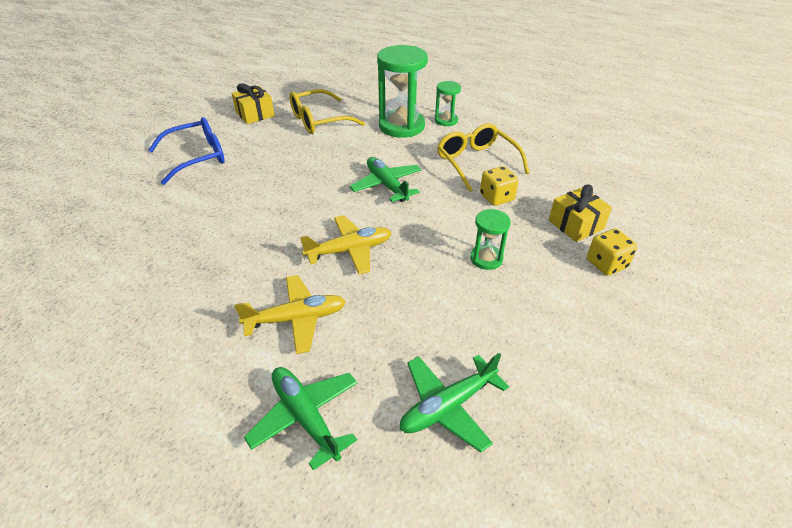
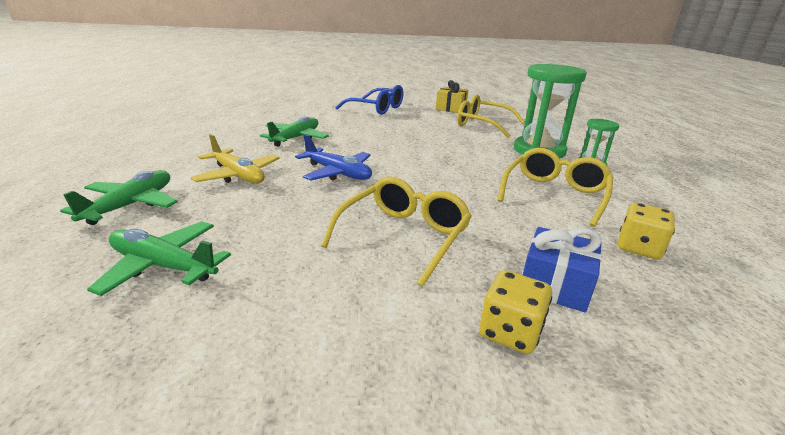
camera: 55 degrees right, 15 degrees down
yellow plane [300,215,392,275] -> blue plane [295,134,372,181]
green plane [350,157,422,202] -> green plane moved to [260,116,329,147]
green hourglass [470,209,511,270] -> yellow glasses [321,177,472,287]
yellow dice [480,166,519,206] -> yellow dice moved to [618,203,675,259]
yellow gift [549,184,612,242] -> blue gift [523,227,602,312]

